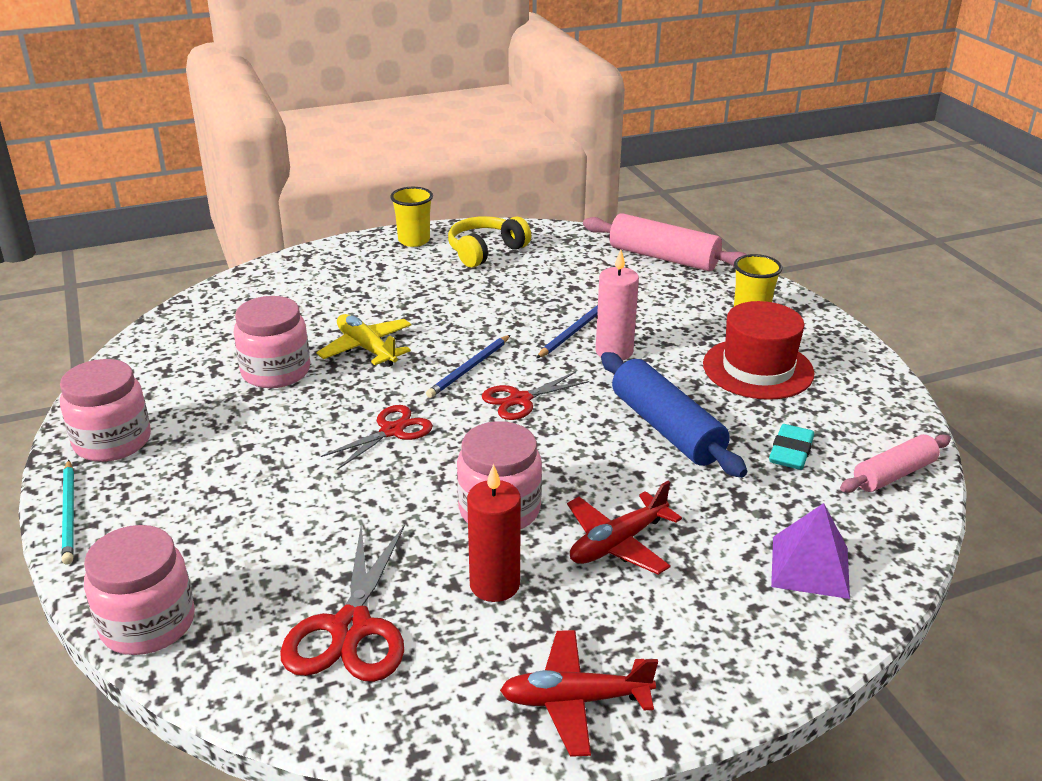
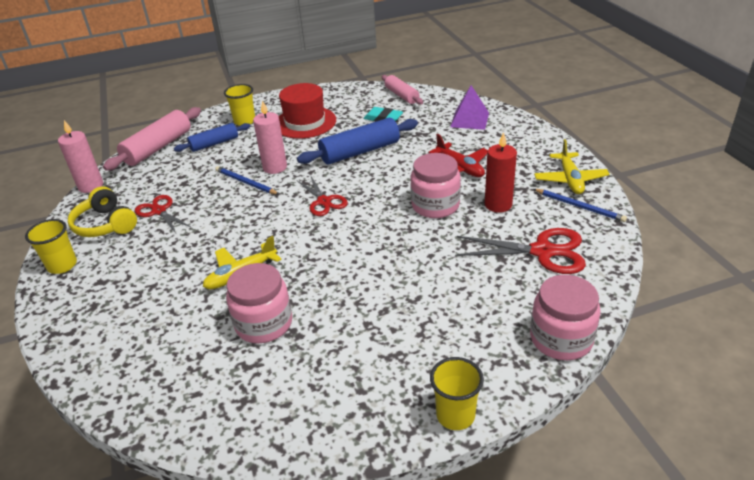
camera: 85 degrees left, 5 degrees up
pink jar [60,359,151,462] -> none
turquoise pencil [62,460,74,564] -> yellow cup [430,357,484,430]
red scissors [321,405,433,470] -> red scissors moved to [135,195,191,233]
blue pencil [426,335,510,398] -> blue pencil moved to [534,189,627,222]
red plane [500,630,658,757] -> yellow plane [534,139,610,194]
none -> pink candle [58,120,103,193]
none -> blue rolling pin [174,123,251,152]

